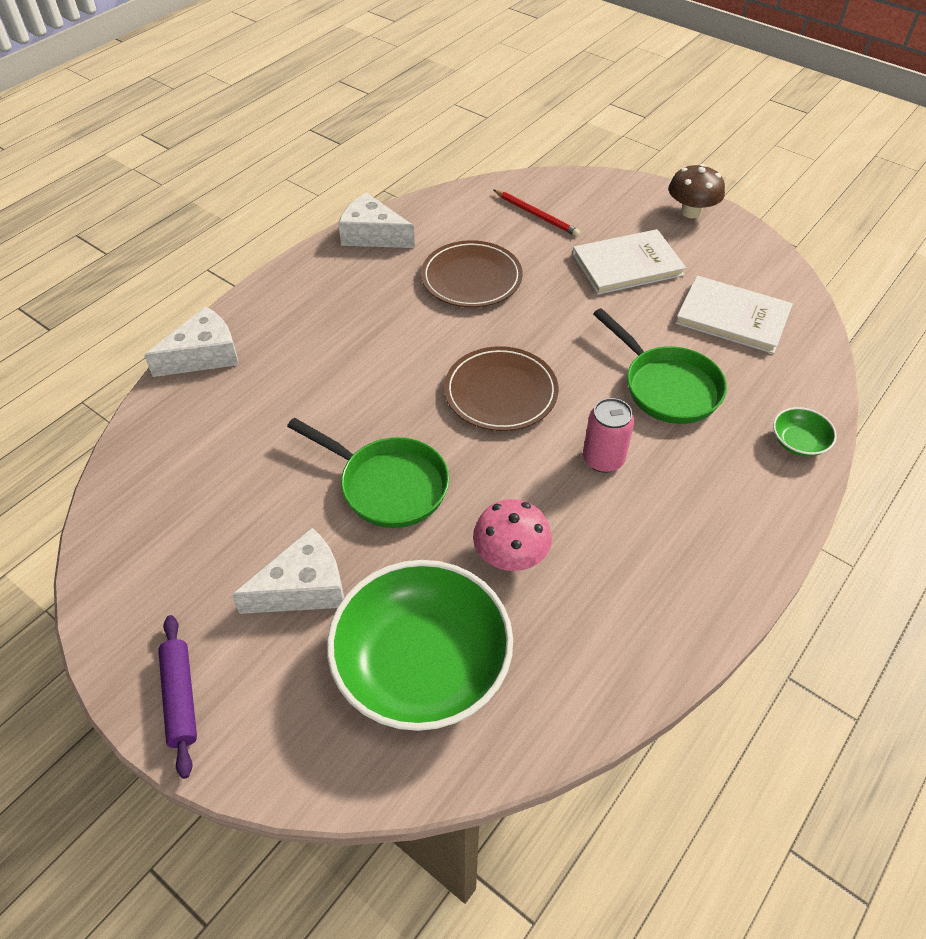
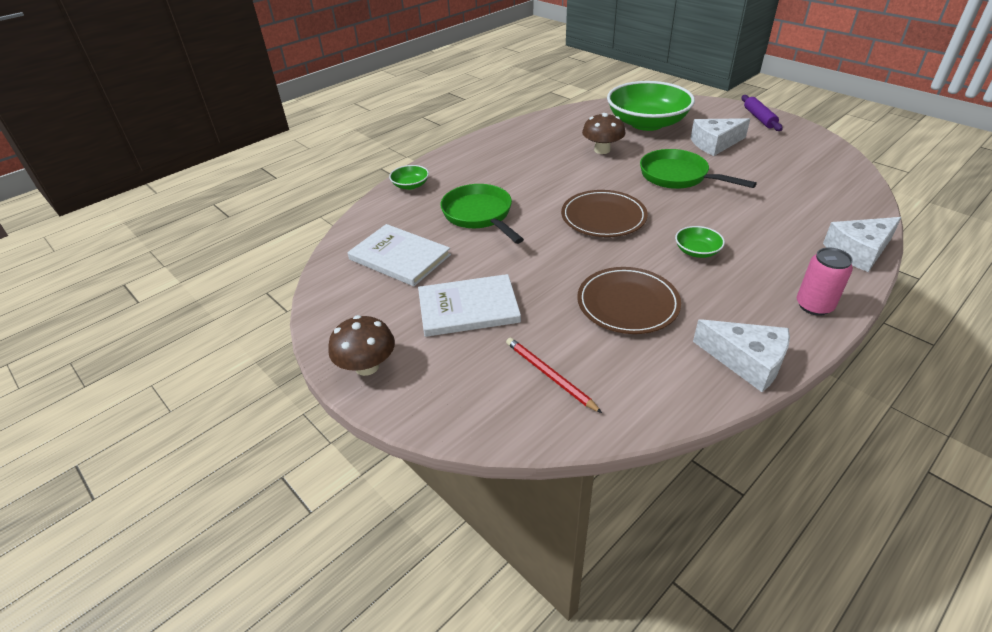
camera: 170 degrees left, 10 degrees down
pink mushroom [473,499,552,571] -> brown mushroom [582,113,626,154]
pink can [583,398,634,473] -> pink can moved to [797,248,853,316]
none -> green bowl [675,226,725,258]

